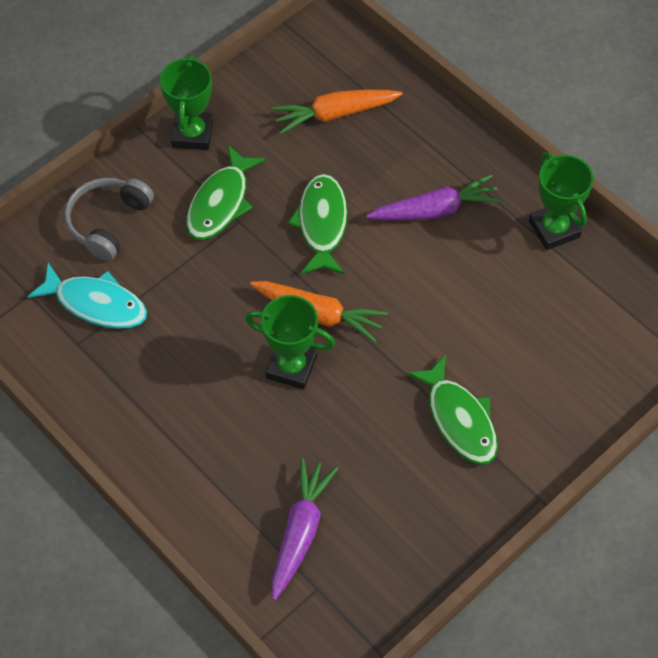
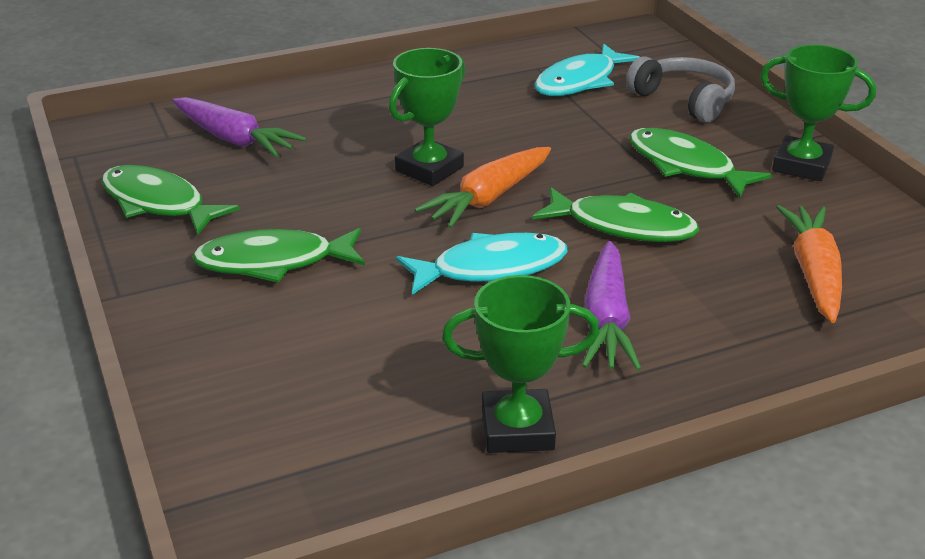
camera: 110 degrees right, 25 degrees down
none -> green fish [101,165,240,236]
none -> turquoise fish [396,233,568,295]

